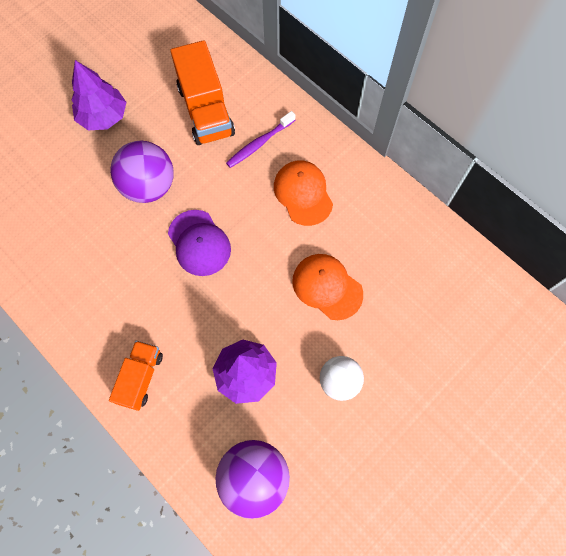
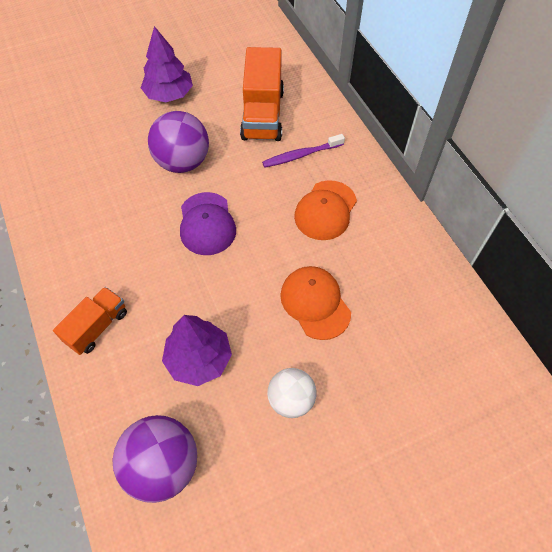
camera: 20 degrees right, 10 degrees down
orange cap [274,161,333,226] -> orange cap turned 150 degrees counterclockwise [294,180,357,240]

